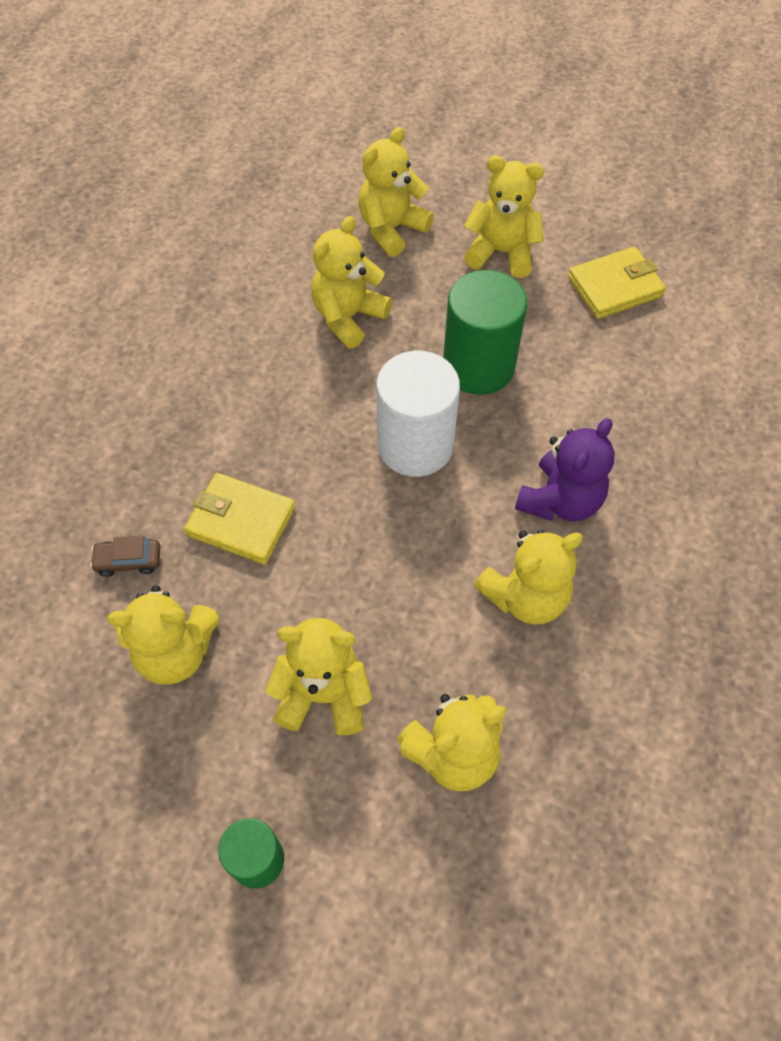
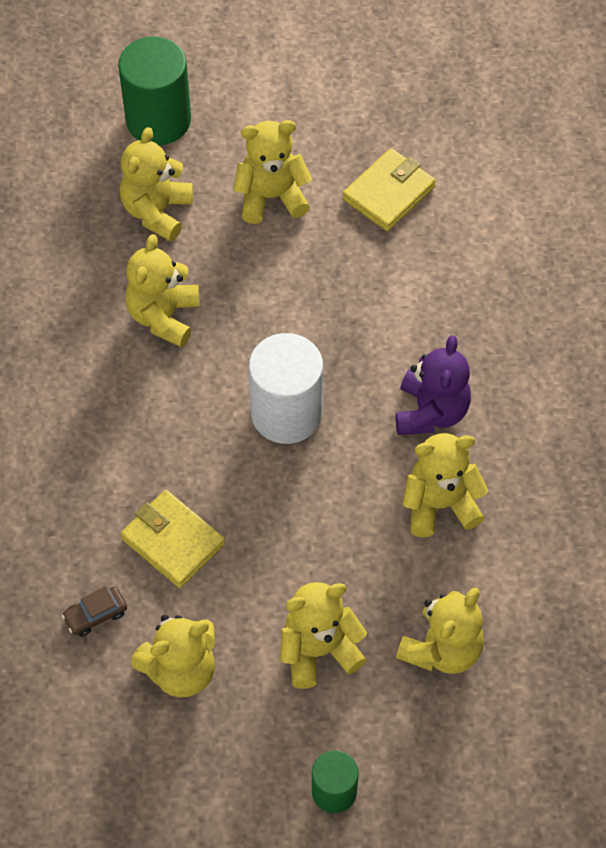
camera: 25 degrees left, 0 degrees up
yellow wallet [184,473,295,565] -> yellow wallet turned 45 degrees clockwise [120,490,225,588]
green cylinder [443,270,527,395] -> green cylinder moved to [118,36,191,145]
yellow teddy bear [474,530,583,624] -> yellow teddy bear turned 135 degrees counterclockwise [402,433,488,537]

